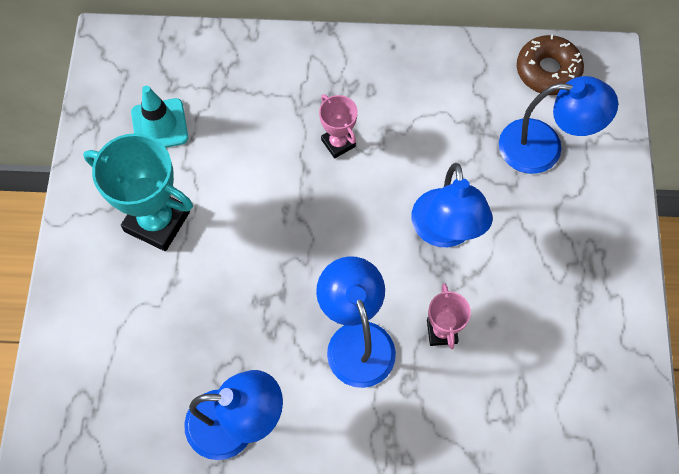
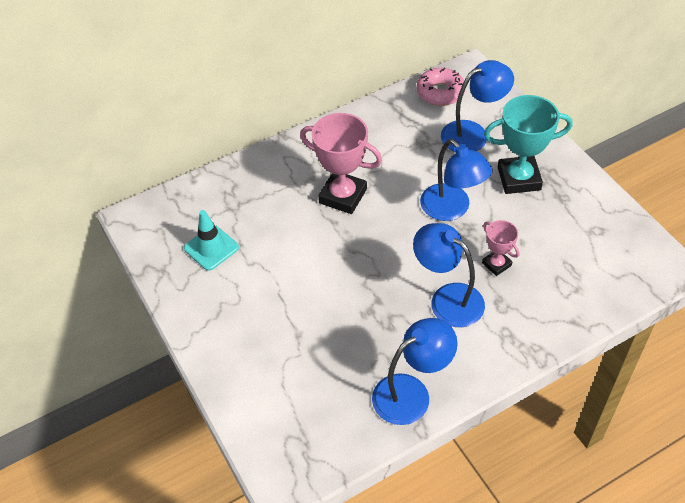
camera: 30 degrees left, 15 degrees down
turquoise trophy [83,133,193,251] -> turquoise trophy moved to [484,95,572,194]
pink trophy [319,94,358,158] -> pink trophy [300,113,382,214], size x1.85
brown donut [517,34,584,95] -> pink donut [417,68,465,106]

